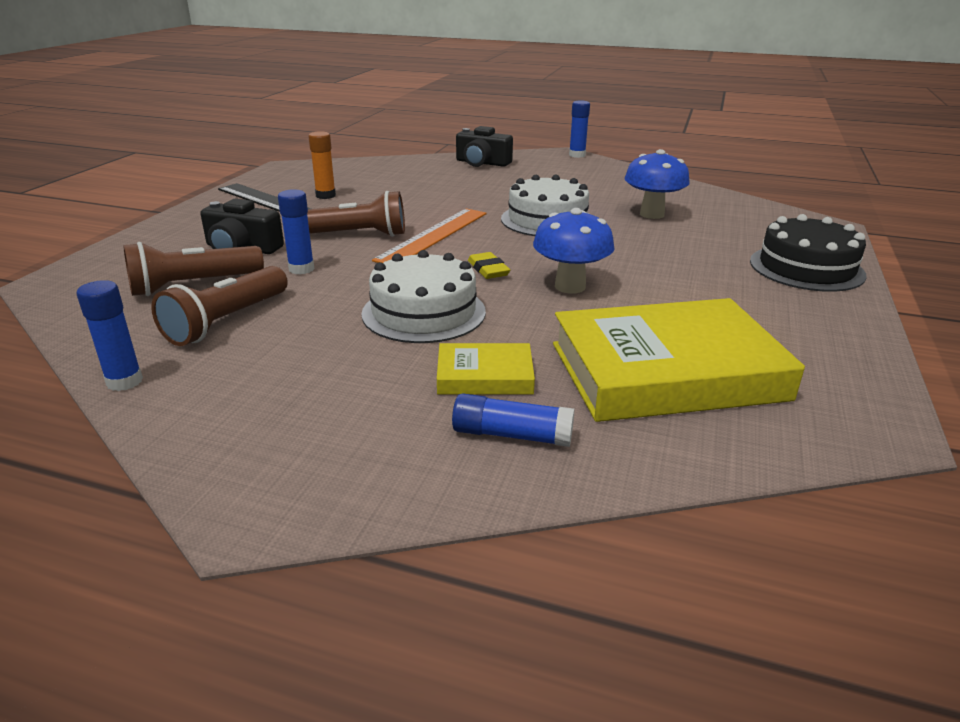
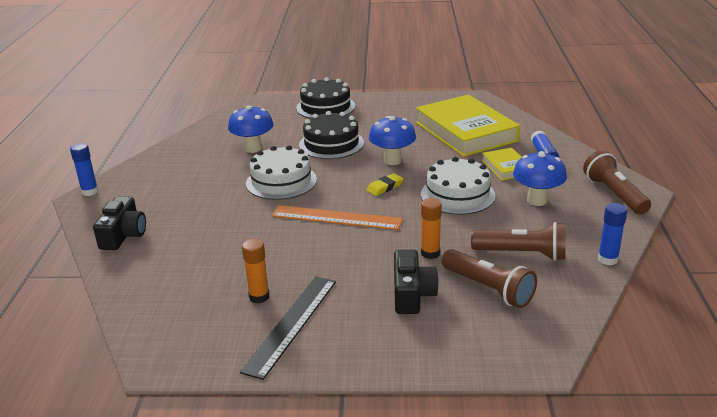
camera: 105 degrees left, 0 degrees up
blue glue stick [278,189,314,275] -> orange glue stick [421,198,442,259]
brown flashlight [307,191,405,237] -> brown flashlight moved to [583,150,651,215]
none -> black cake [299,111,364,159]
none -> blue mushroom [513,151,567,206]

